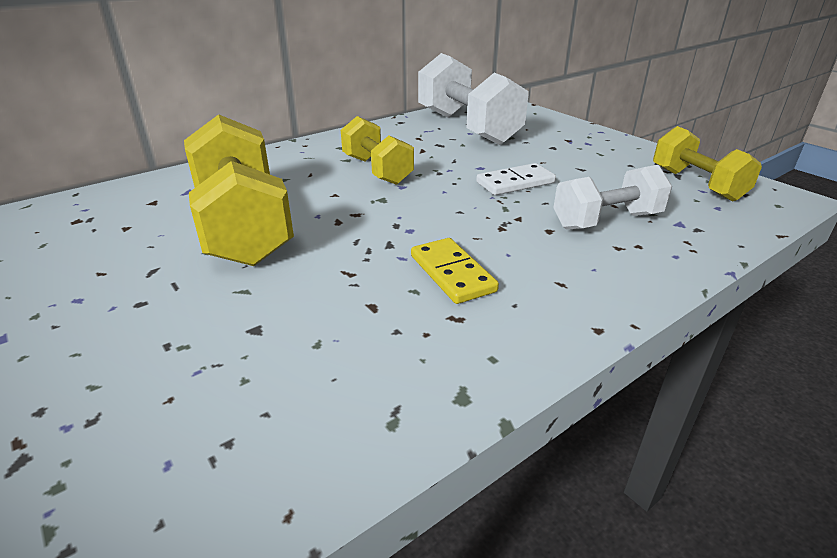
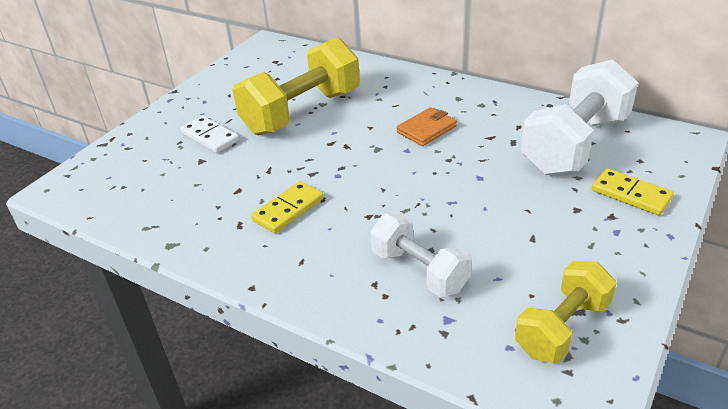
camera: 70 degrees right, 5 degrees up
yellow dumbbell [341,116,414,185] -> orange wallet [396,107,457,146]
white domino [476,163,556,195] -> white domino moved to [180,116,239,153]
none -> yellow domino [591,168,674,215]

